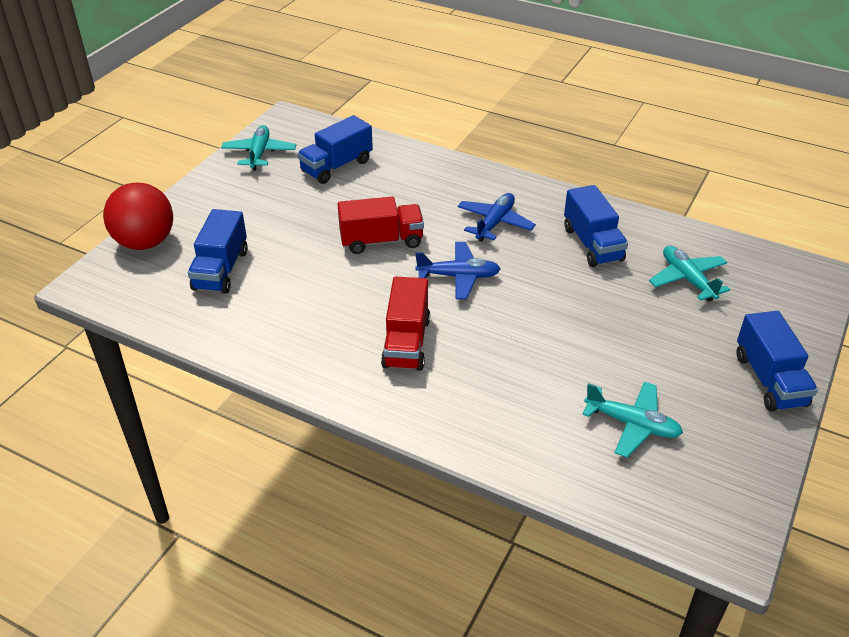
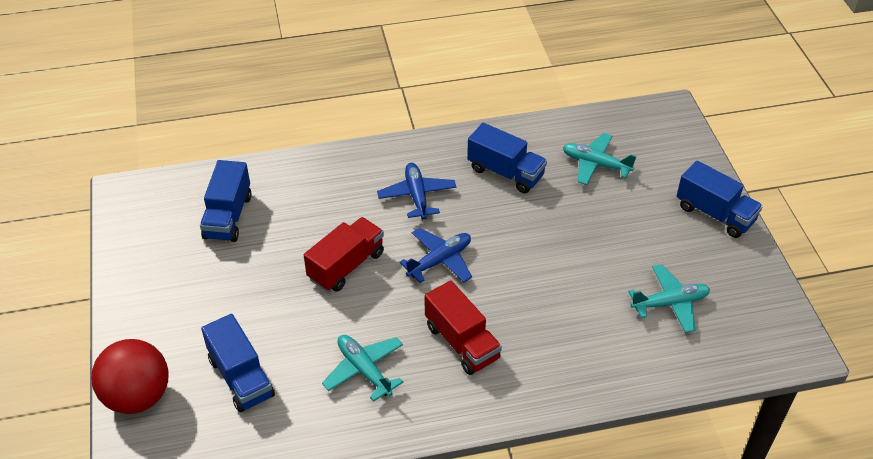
camera: 40 degrees left, 5 degrees up
turquoise plane [221,125,296,171] -> turquoise plane moved to [322,335,403,402]

